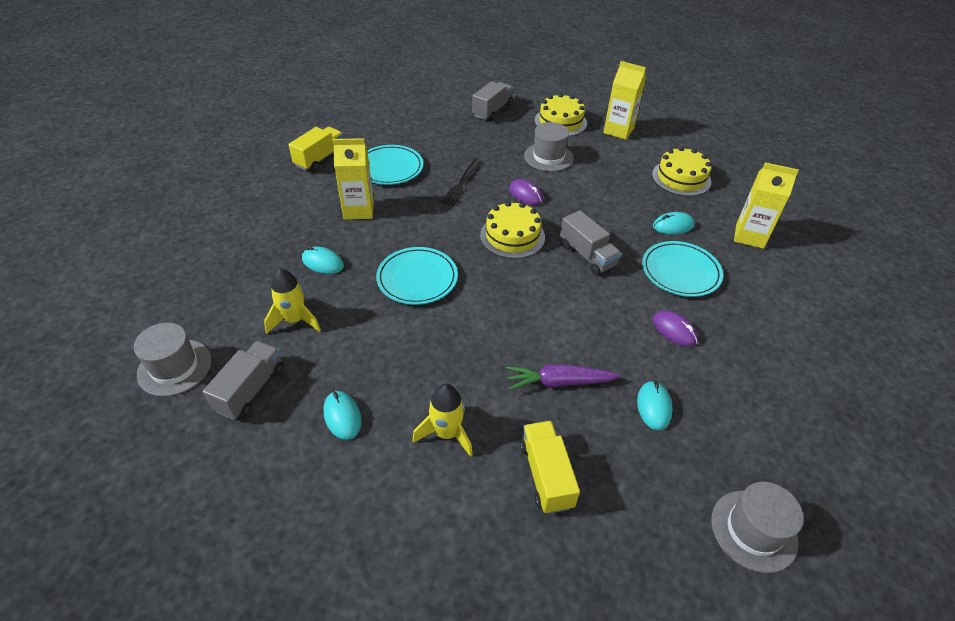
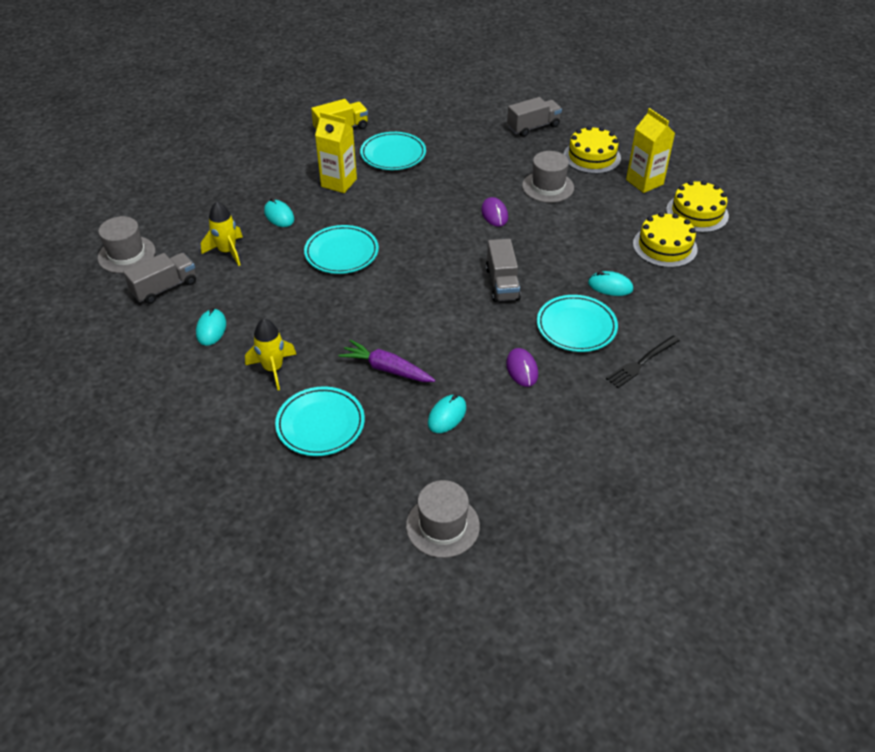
camera: 30 degrees right, 0 degrees up
black fork [441,159,481,206] -> black fork moved to [606,335,680,388]
yellow cake [480,201,545,259] -> yellow cake moved to [666,180,729,233]
yellow truck [520,421,580,514] -> turquoise plate [275,386,365,456]
yellow carton [734,162,799,249] -> none

